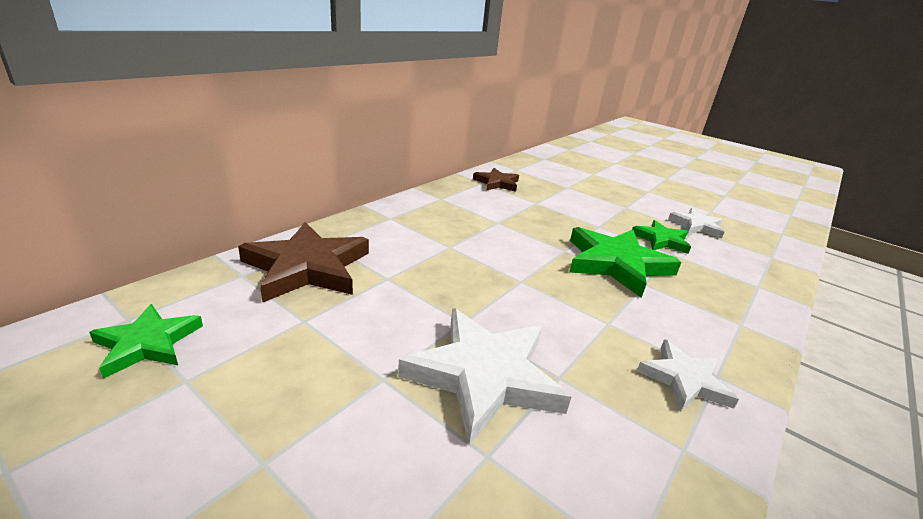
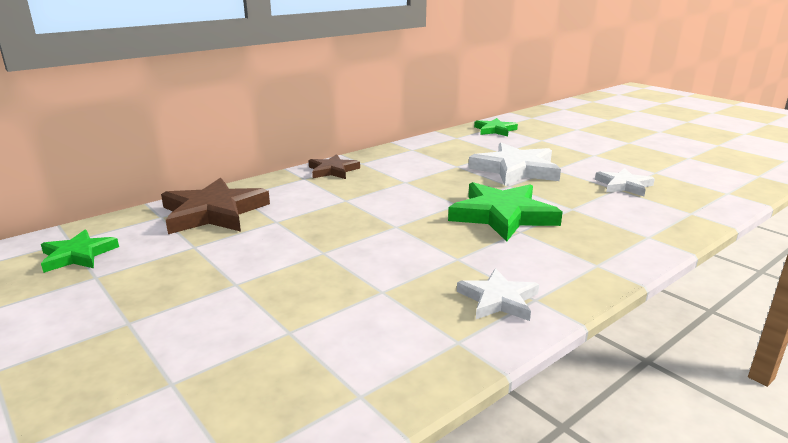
camera: 15 degrees right, 5 degrees down
white star [398,308,571,446] -> white star moved to [468,143,561,186]
brown star [473,168,519,192] -> brown star moved to [309,154,360,179]
green star [632,220,691,254] -> green star moved to [474,118,518,136]

